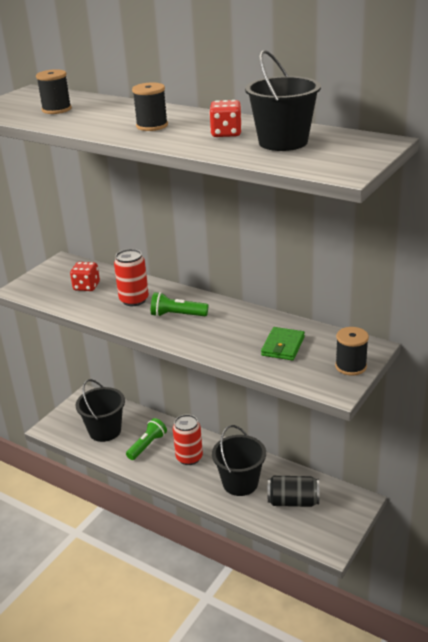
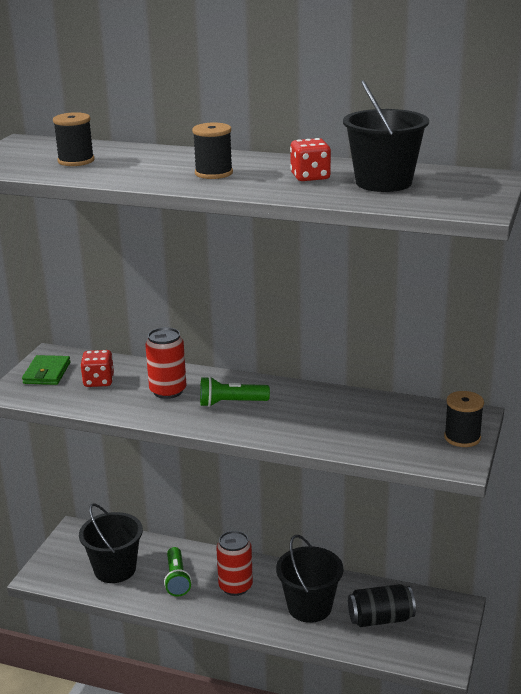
camera: 15 degrees left, 5 degrees down
green flashlight [126,418,167,460] -> green flashlight turned 150 degrees clockwise [164,547,192,597]
green wallet [261,327,305,360] -> green wallet moved to [22,355,70,385]

